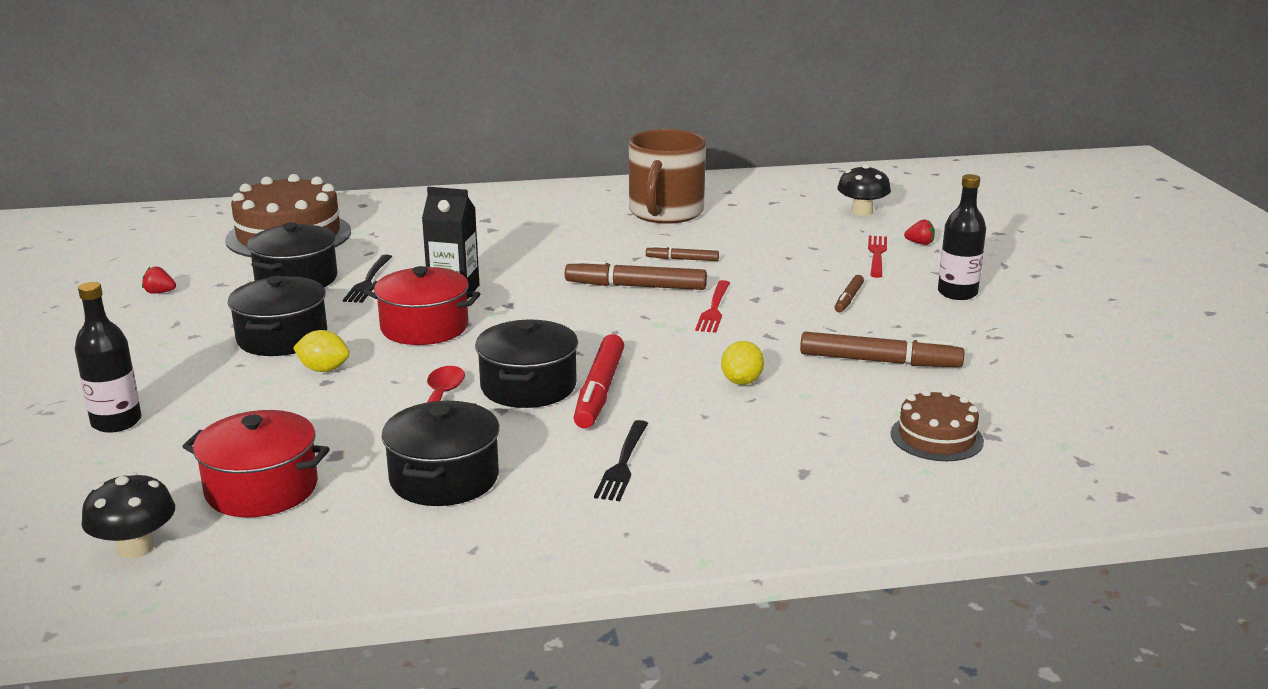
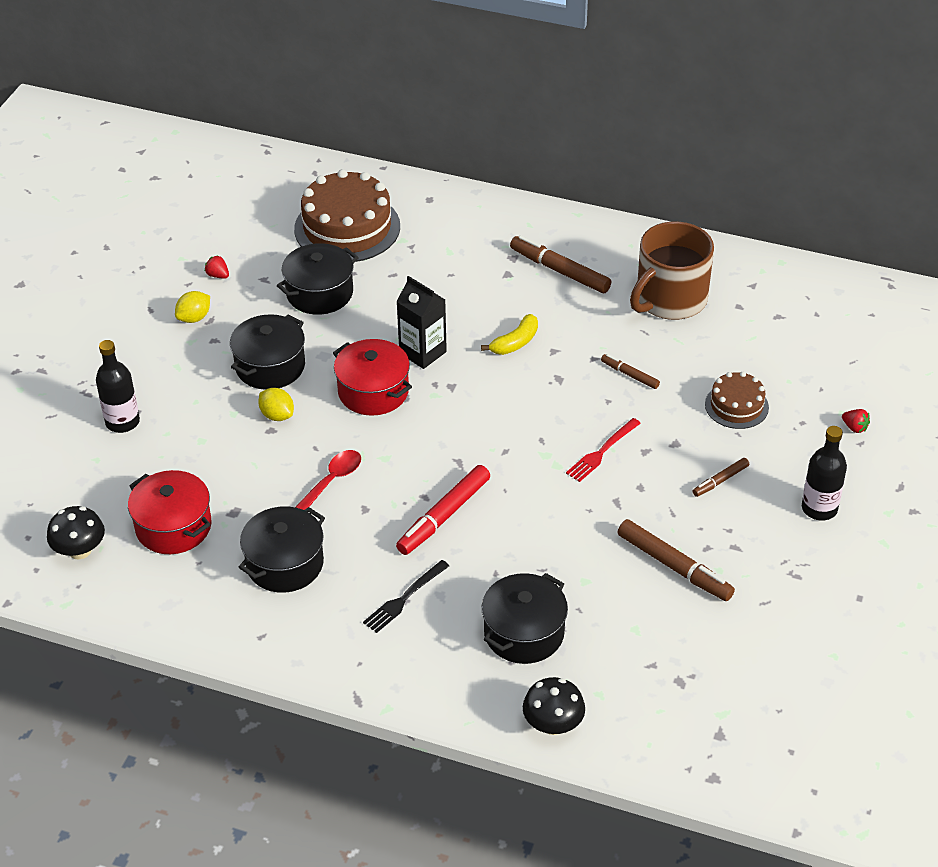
camera: 30 degrees right, 20 degrees up
black fork [343,255,392,303] -> none
black pot [475,320,578,408] -> black pot moved to [482,573,568,664]
brown marker [565,259,707,290] -> brown marker moved to [510,235,611,293]
yellow lemon [721,341,764,385] -> yellow lemon moved to [175,291,210,323]
black mushroom [837,164,891,216] -> black mushroom moved to [523,677,585,735]
red fork [868,236,887,278] -> none
brown cake [891,390,984,461] -> brown cake moved to [705,372,769,429]
none -> yellow banana [481,314,538,355]

